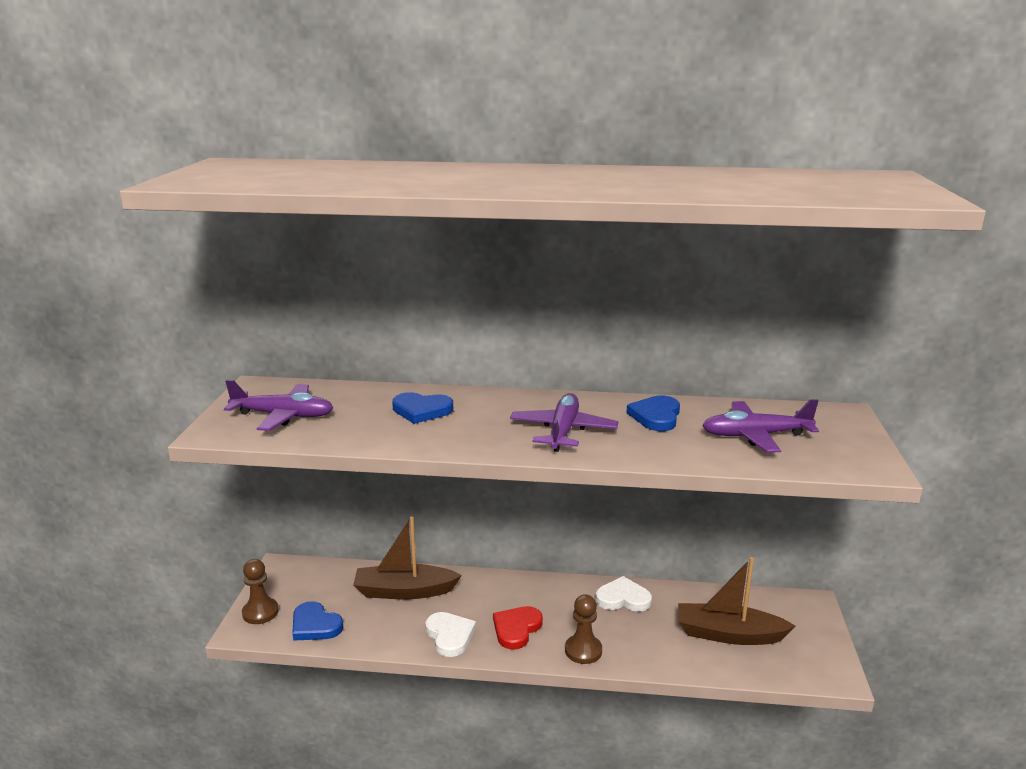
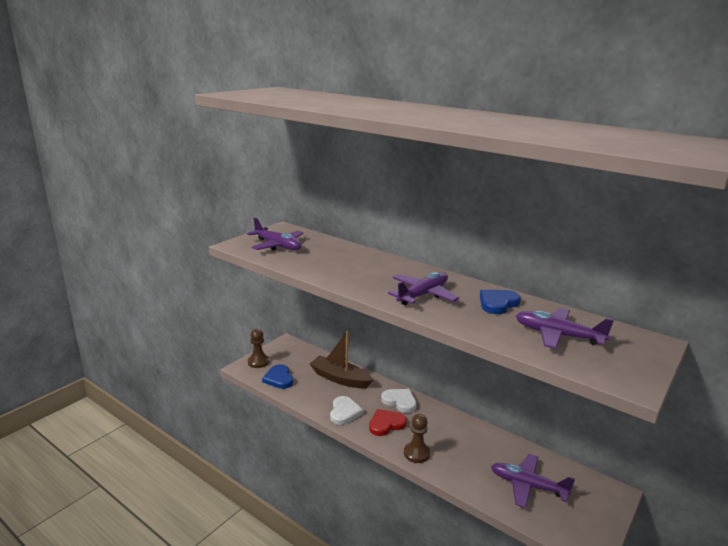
camera: 30 degrees right, 0 degrees up
blue heart [392,392,453,424] -> none
white heart [596,576,652,612] -> white heart moved to [381,389,416,413]
brown boat [678,557,795,645] -> purple plane [491,454,575,508]

